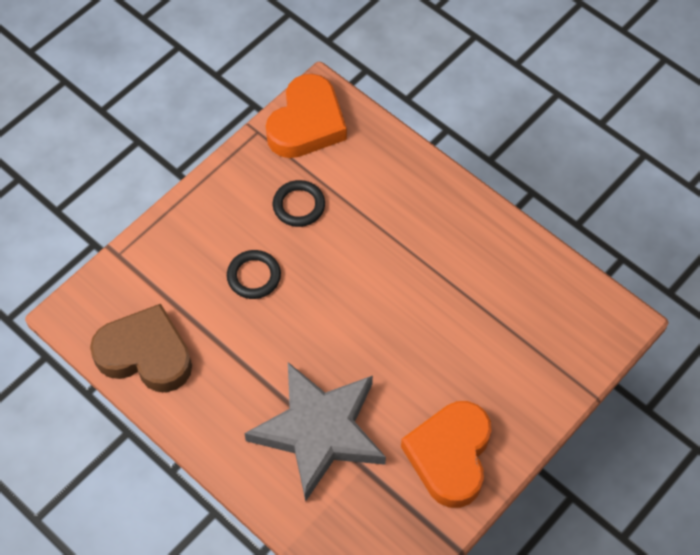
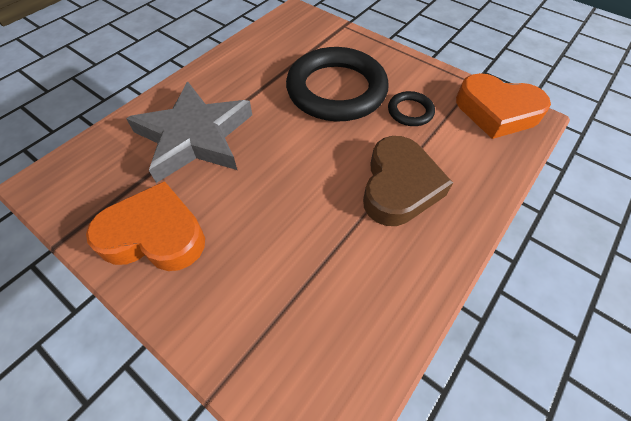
camera: 85 degrees right, 5 degrees down
brown heart [90,304,192,392] -> brown heart moved to [363,136,453,226]
black ring [227,250,281,299] -> black ring [286,47,389,122], size x2.27

